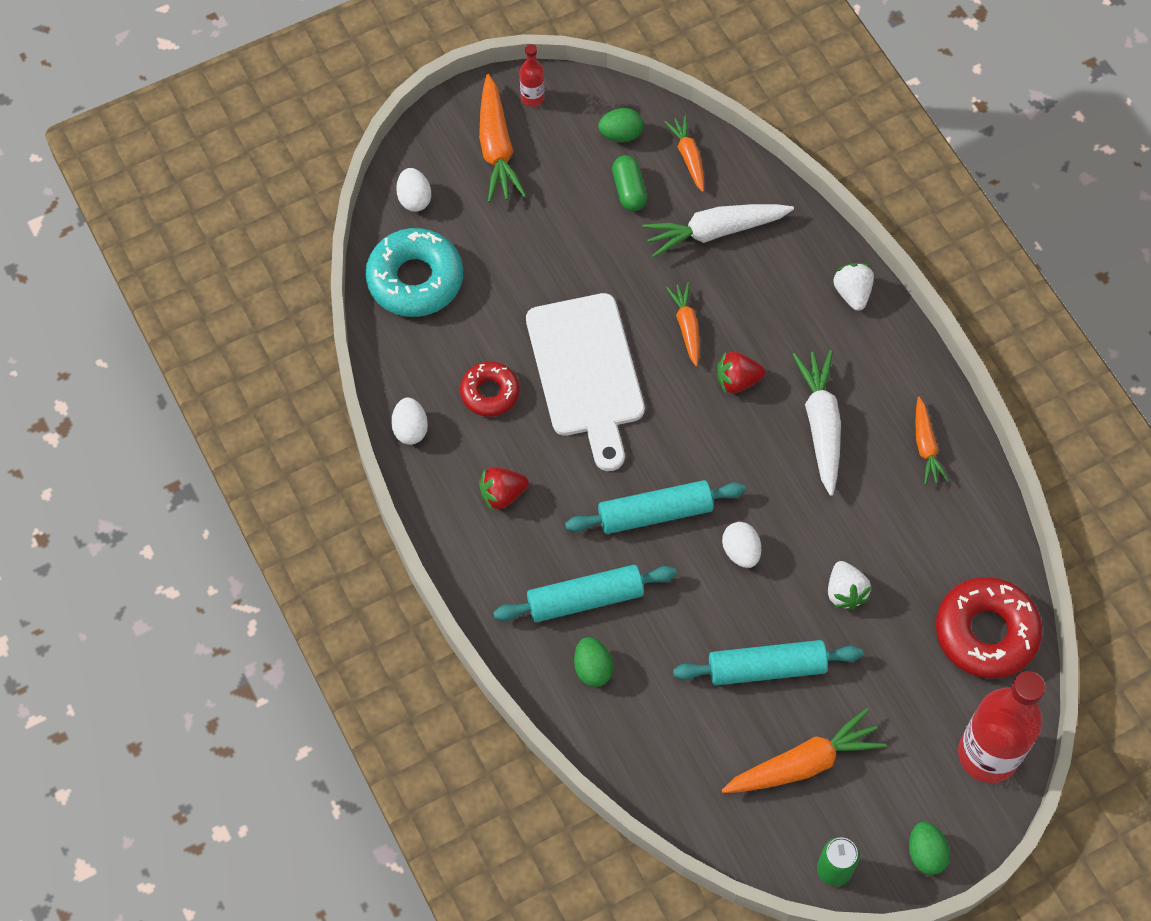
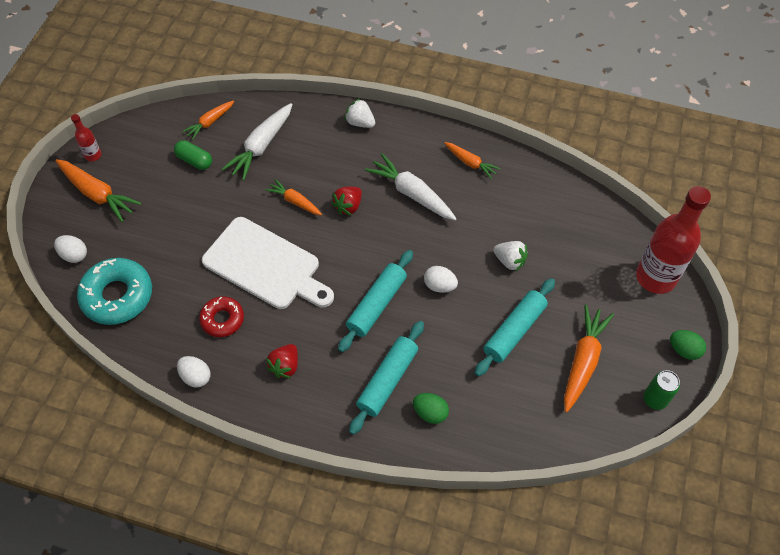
camera: 45 degrees left, 5 degrees down
green egg [598,108,643,142] -> none
orange carrot [664,115,704,192] -> orange carrot turned 75 degrees counterclockwise [182,100,234,140]
red donut [936,577,1043,679] -> none

